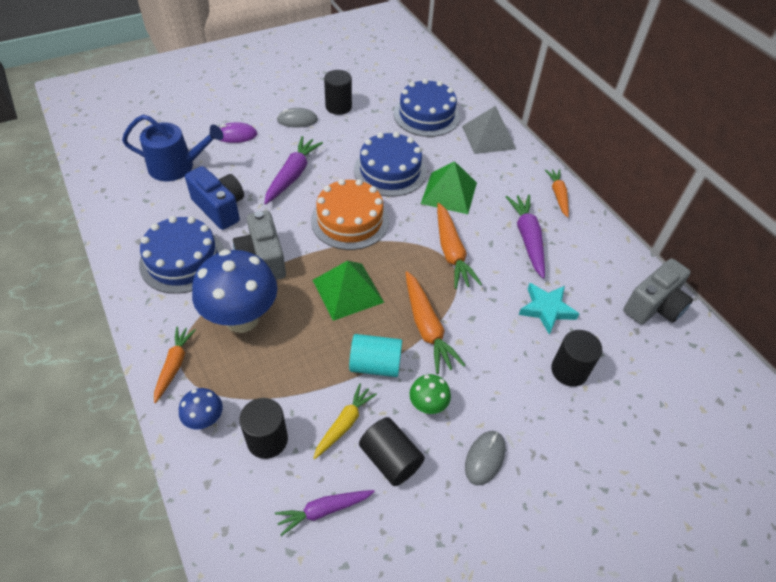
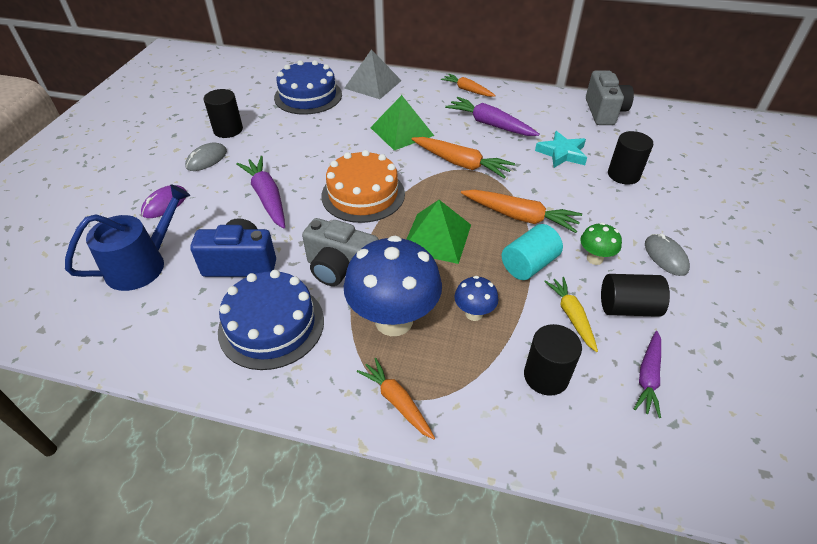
camera: 45 degrees left, 5 degrees down
blue mushroom [179,388,223,430] -> blue mushroom moved to [454,276,498,321]
blue cake [354,132,426,197] -> none

